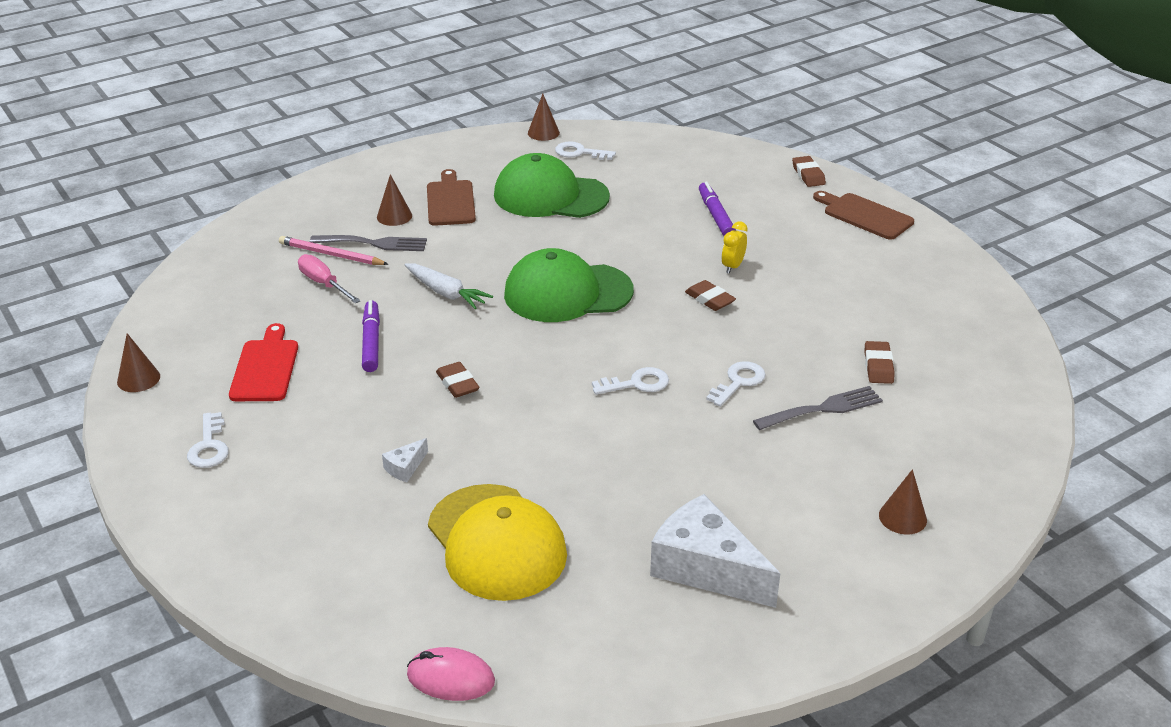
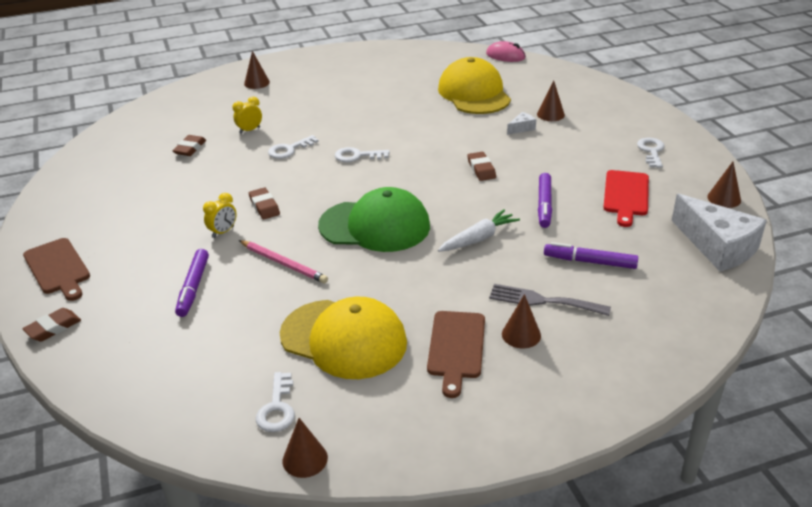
camera: 165 degrees left, 0 degrees up
pink pencil [279,236,388,265] -> pink pencil moved to [239,240,328,284]
pink screwdriver [298,254,361,303] -> purple marker [544,242,638,269]
white carrot [405,263,493,309] -> white carrot turned 90 degrees clockwise [438,209,520,252]
green cap [494,153,610,218] -> yellow cap [280,297,407,379]
white key [555,141,616,160] -> white key turned 60 degrees clockwise [256,372,295,432]
white cheese [650,494,780,608] -> white cheese moved to [672,193,767,271]
grey fork [753,386,883,430] -> yellow clock [233,97,262,134]
brown eraser [792,156,826,187] -> brown eraser turned 45 degrees clockwise [22,308,81,341]
none -> brown cone [537,81,565,121]

